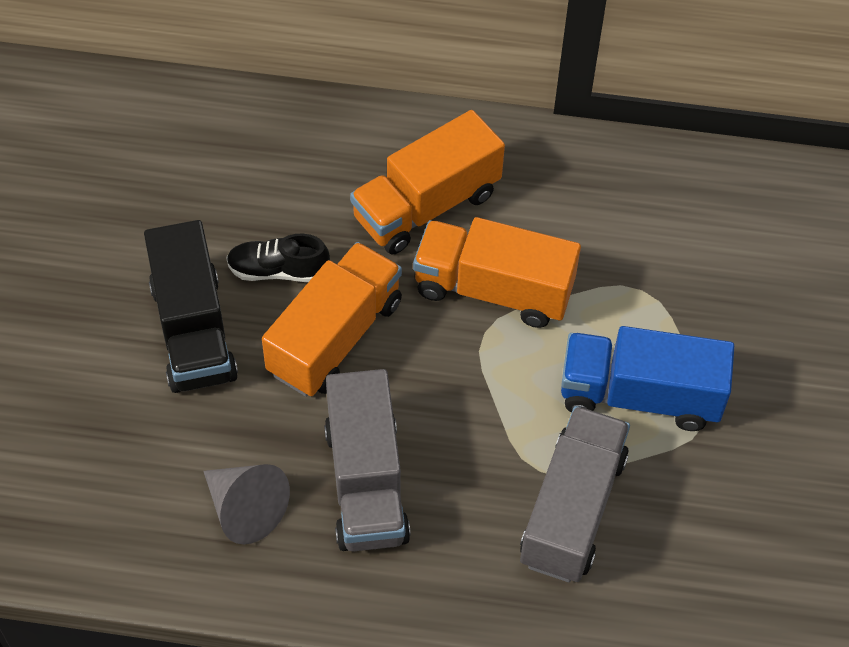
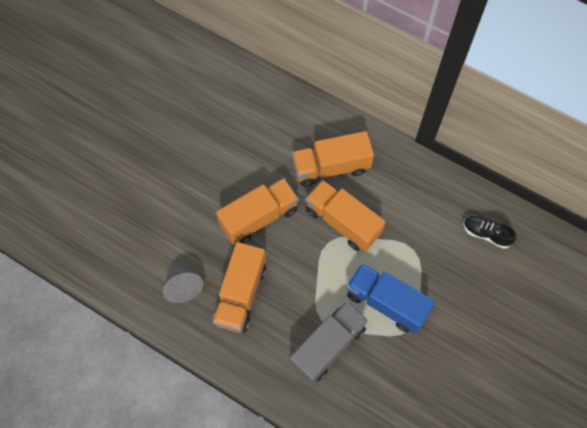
camera: 25 degrees right, 10 degrees up
black truck [144,220,238,393] -> none
black shoe [226,234,330,282] -> black shoe moved to [463,216,517,249]
grey truck [324,369,411,552] -> orange truck [213,242,266,333]

